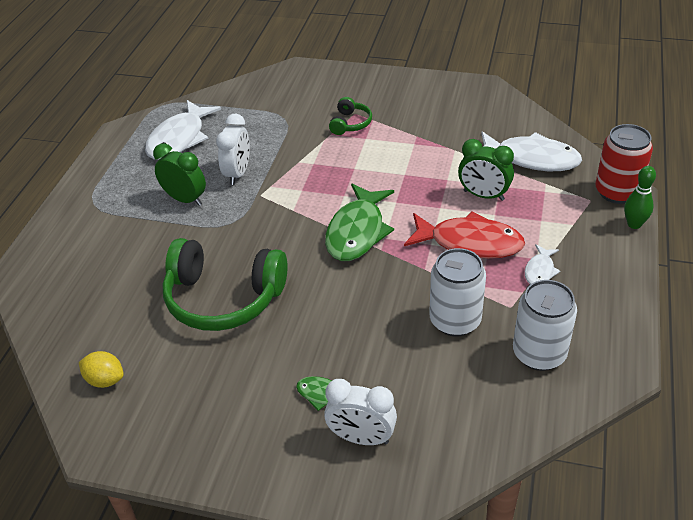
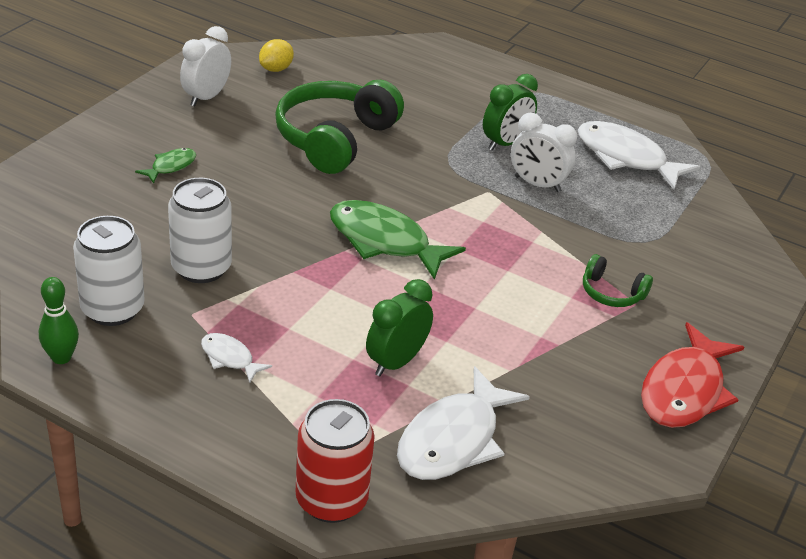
camera: 100 degrees right, 5 degrees down
white clock [324,379,397,445] -> white clock moved to [180,26,231,106]
red fish [404,211,525,259] -> red fish moved to [641,322,744,428]
green bowling pin [624,166,656,229] -> green bowling pin moved to [39,277,79,364]

